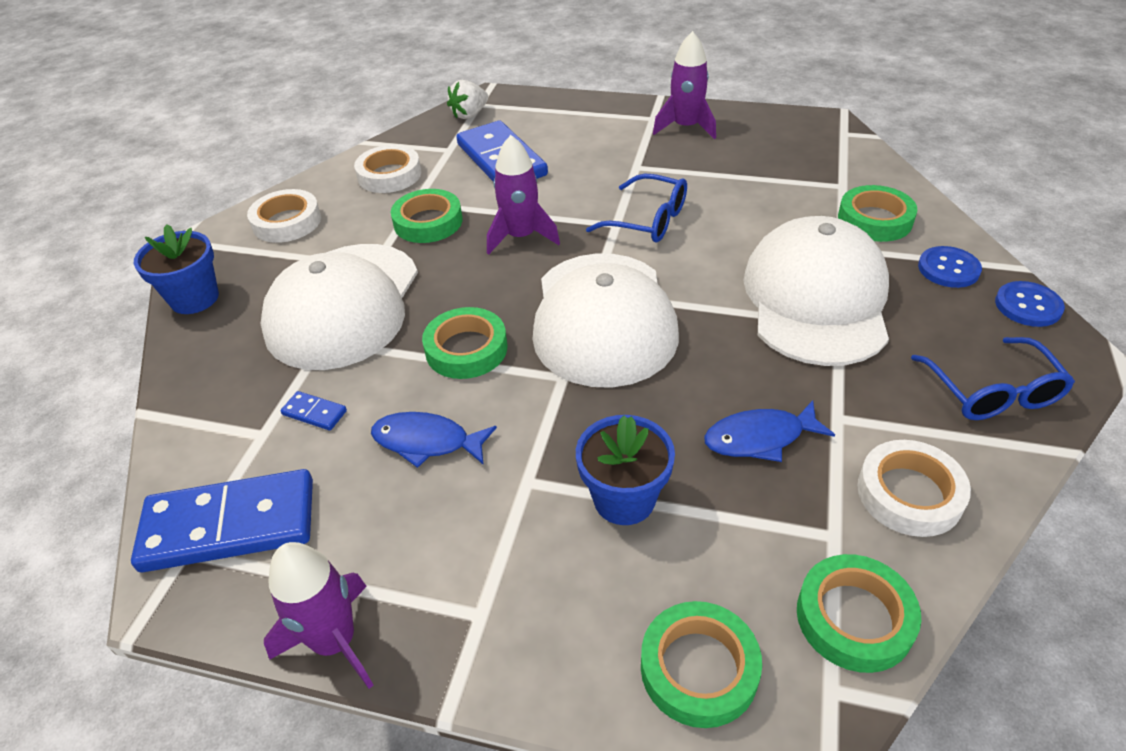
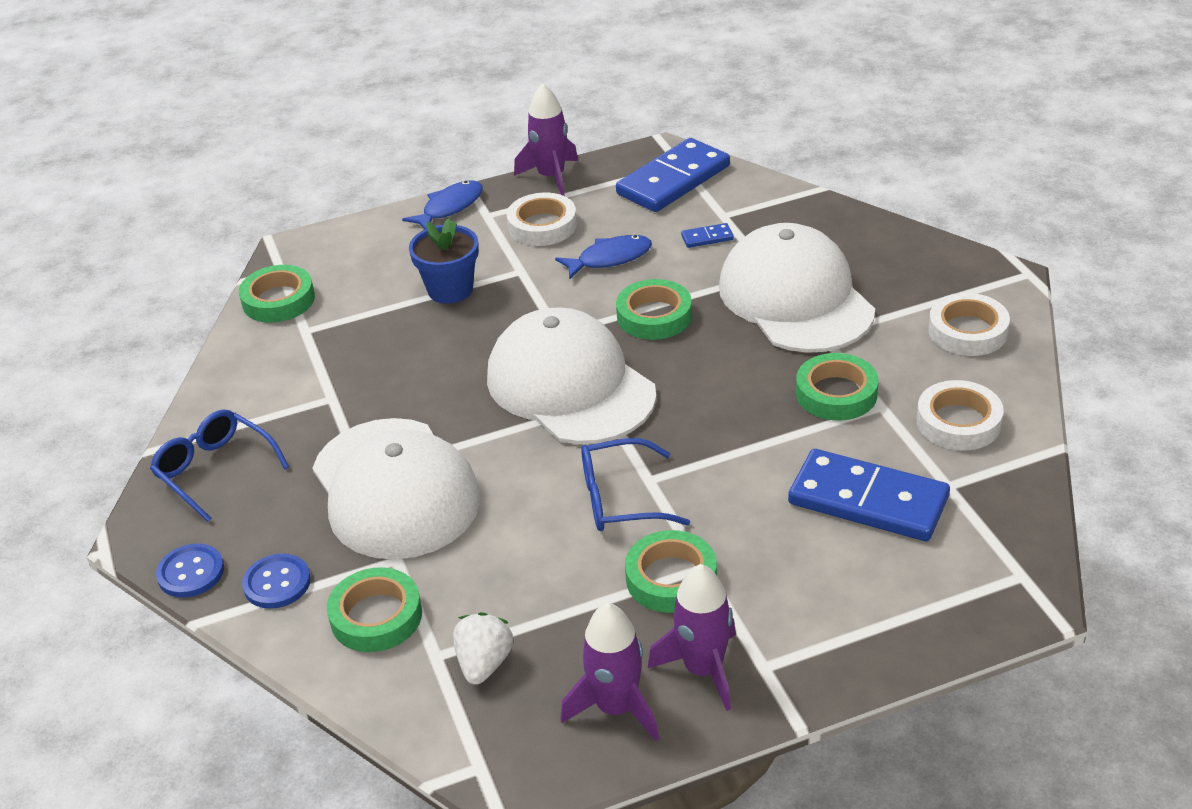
camera: 145 degrees right, 5 degrees down
blue flower pot [134,224,219,314] -> none
white strawberry [447,80,488,119] -> white strawberry moved to [453,612,513,685]
purple rocket [487,135,560,255] -> purple rocket moved to [560,603,659,741]
green tape [641,601,762,728] -> green tape moved to [625,530,717,613]
blue fish [704,400,835,462] -> blue fish moved to [402,180,483,230]
white tape [857,440,971,537] -> white tape moved to [507,193,577,246]

